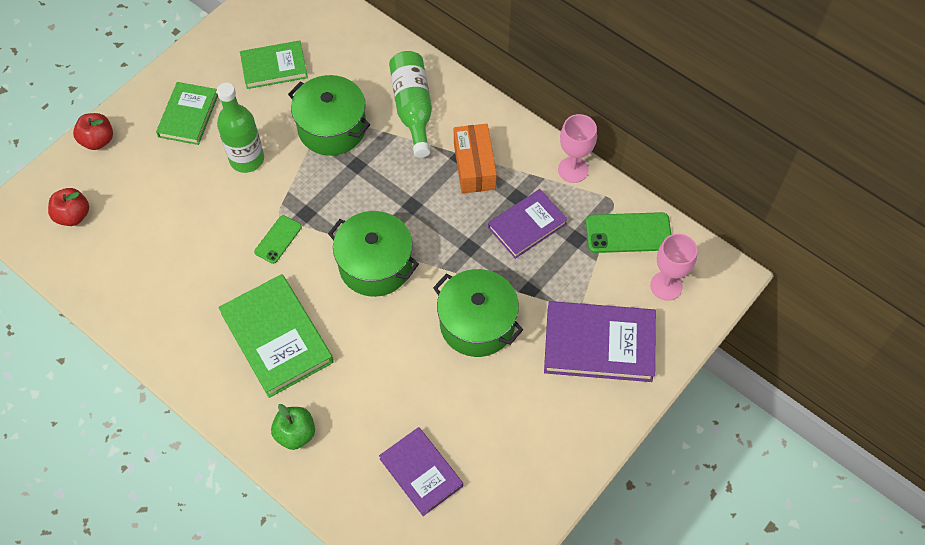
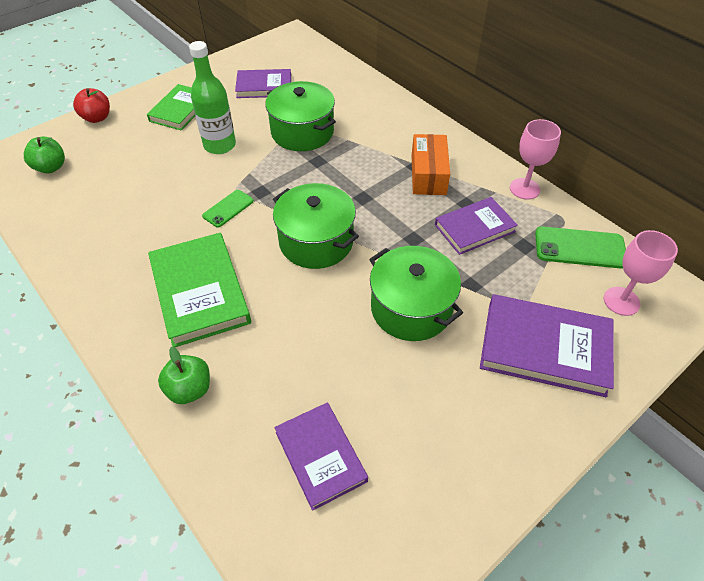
camera: 10 degrees right, 10 degrees down
red apple [48,188,89,226] -> green apple [24,137,65,173]
green book [240,41,308,89] -> purple book [235,69,291,98]
green bottle [389,51,432,158] -> none

